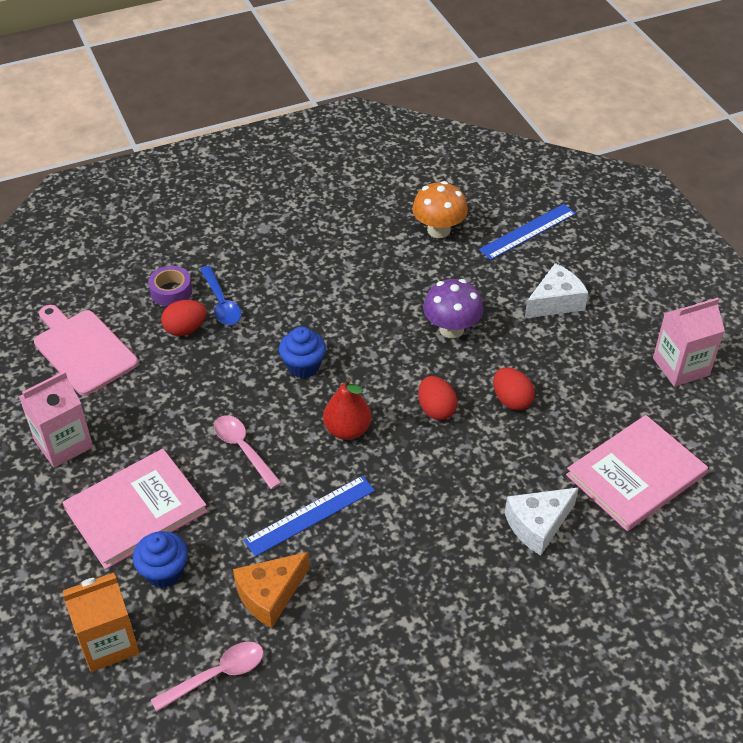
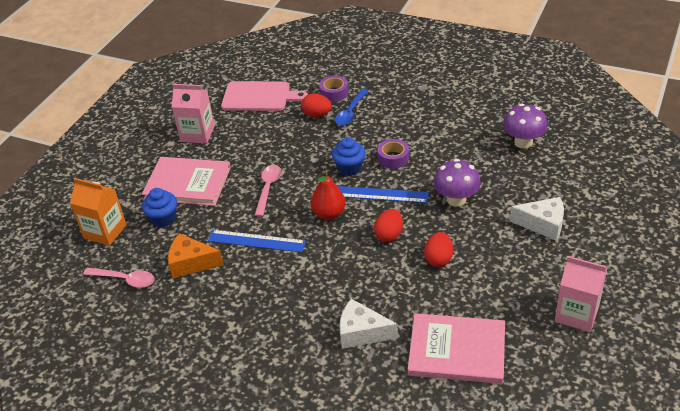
camera: 50 degrees right, 5 degrees down
pink cutting board [34,305,138,396] -> pink cutting board turned 90 degrees clockwise [221,81,308,111]
orange mushroom [412,181,468,238] -> purple mushroom [503,104,548,149]
blue ruler [479,204,576,260] -> blue ruler moved to [338,186,429,203]
none -> purple tape [377,139,409,169]

